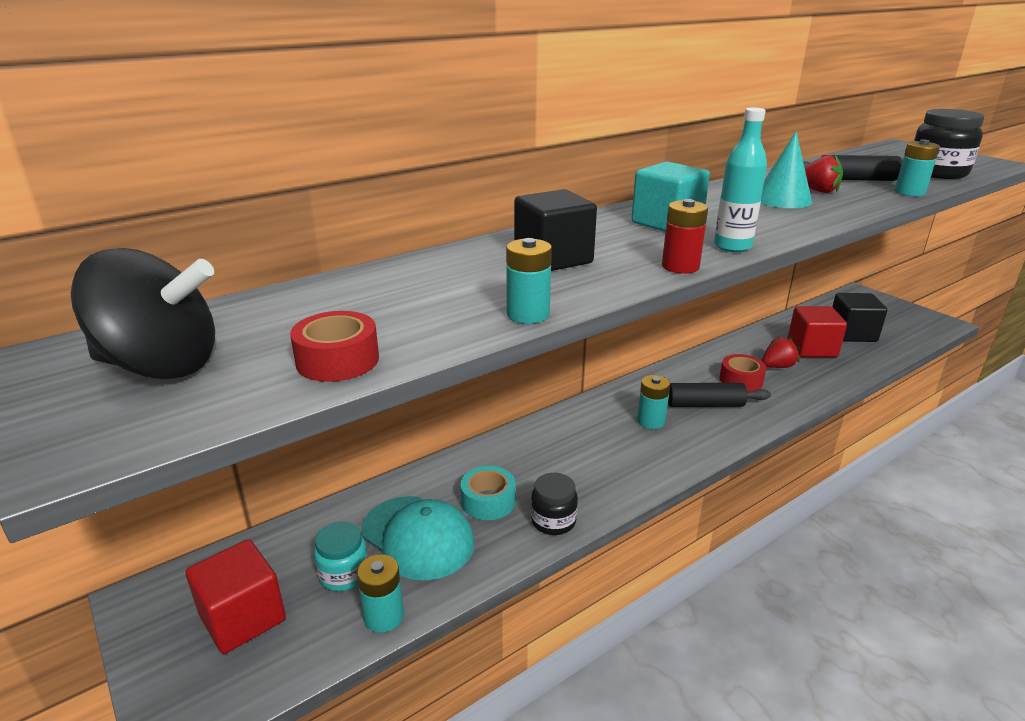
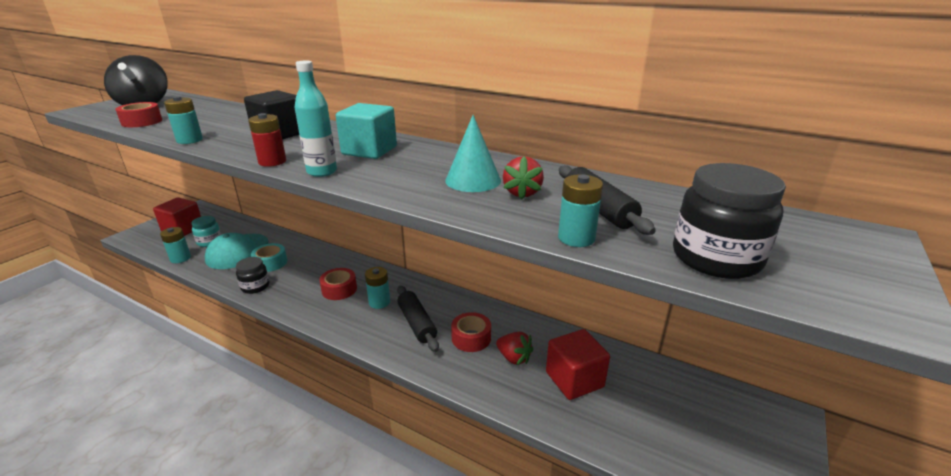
camera: 65 degrees right, 0 degrees up
black cube [832,293,887,342] -> none
none -> red tape [319,268,357,300]

